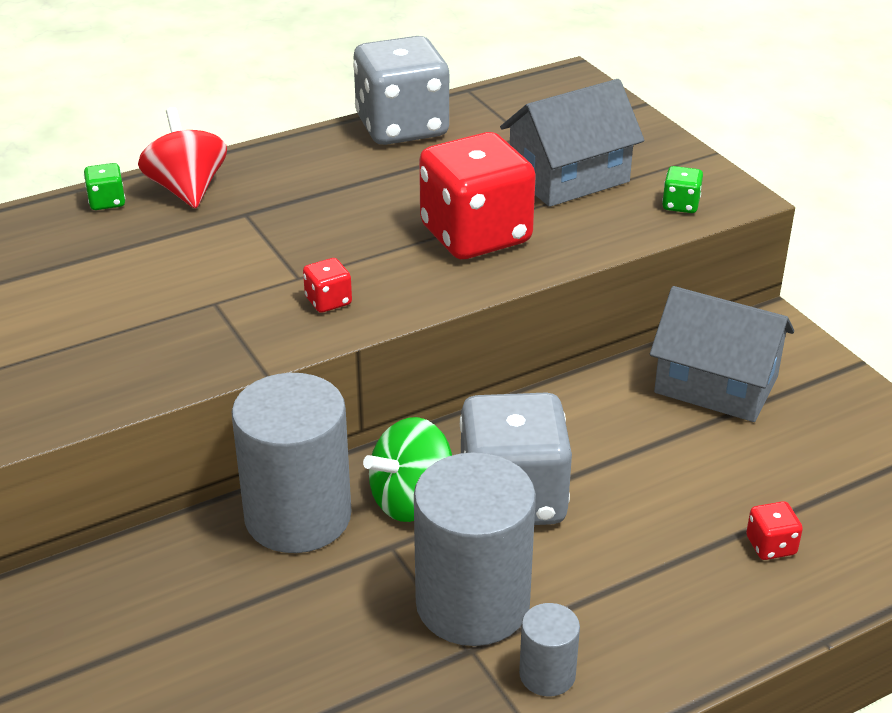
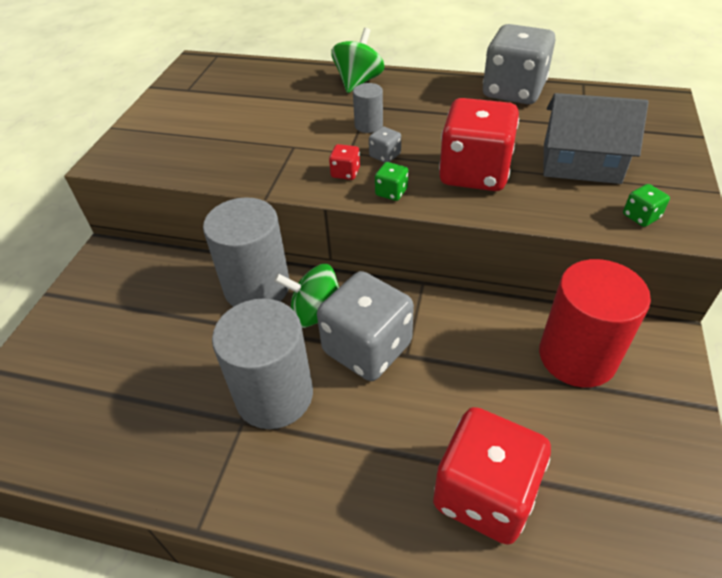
camera: 45 degrees right, 10 degrees up
green dice [84,163,125,210] -> green dice moved to [375,162,408,201]
red spinning top [138,107,227,209] -> green spinning top [331,28,385,93]
grey cylinder [519,603,580,696] -> grey cylinder moved to [353,83,383,133]
grey house [650,286,794,422] -> red cylinder [539,259,651,388]
red dice [746,501,803,560] -> red dice [433,407,551,545], size x2.50
none -> grey dice [369,127,401,163]

